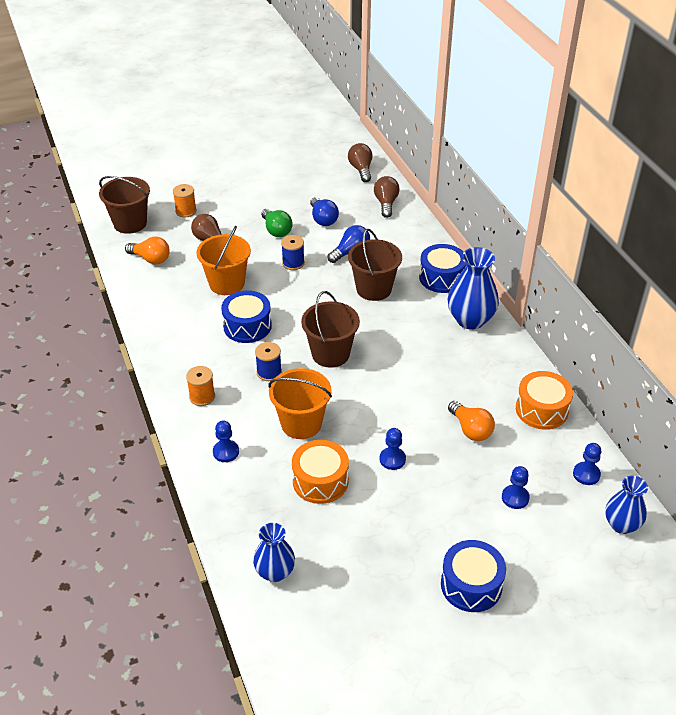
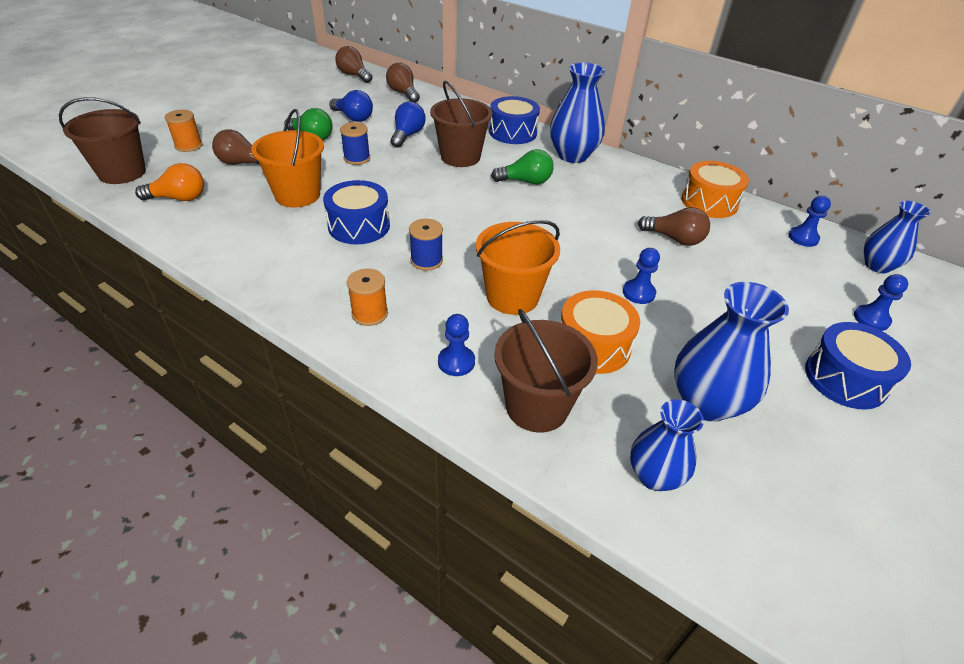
camera: 35 degrees left, 0 degrees up
brown bucket [301,291,360,368] -> brown bucket moved to [494,309,598,433]
orange light bulb [448,401,495,441] -> brown light bulb [638,207,710,246]
blue pawn [502,466,530,509] -> blue pawn moved to [854,274,908,331]
none -> green light bulb [491,149,554,184]
none -> blue vase [674,282,789,422]

